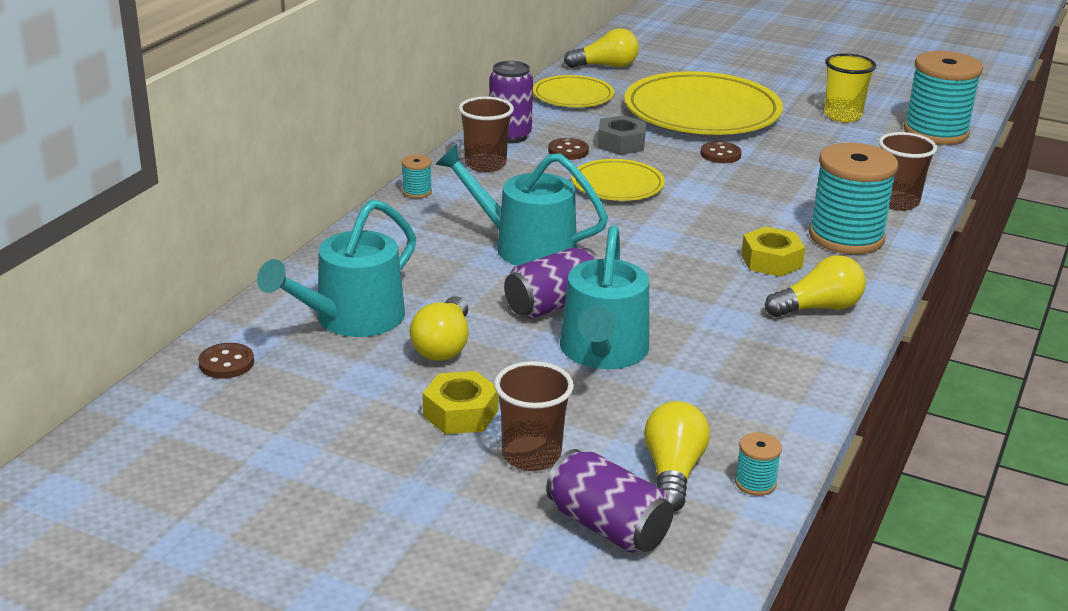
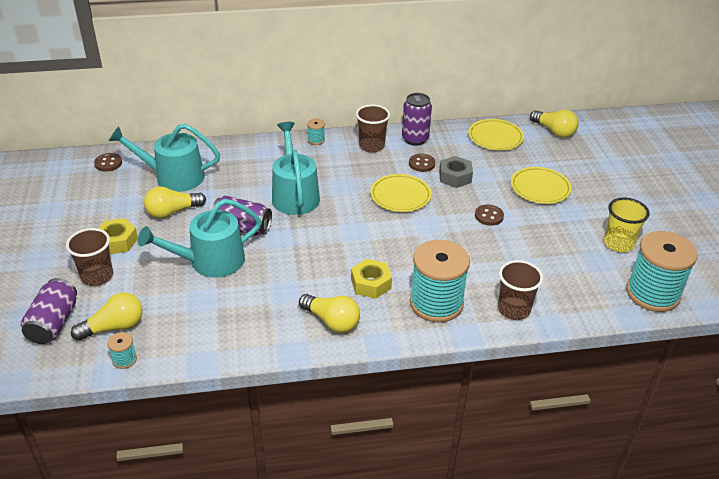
camera: 55 degrees right, 10 degrees up
yellow plate [624,71,783,135] -> yellow plate [511,167,572,204], size x0.53

